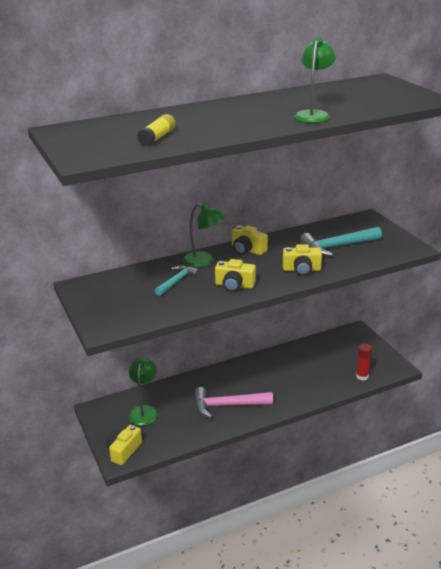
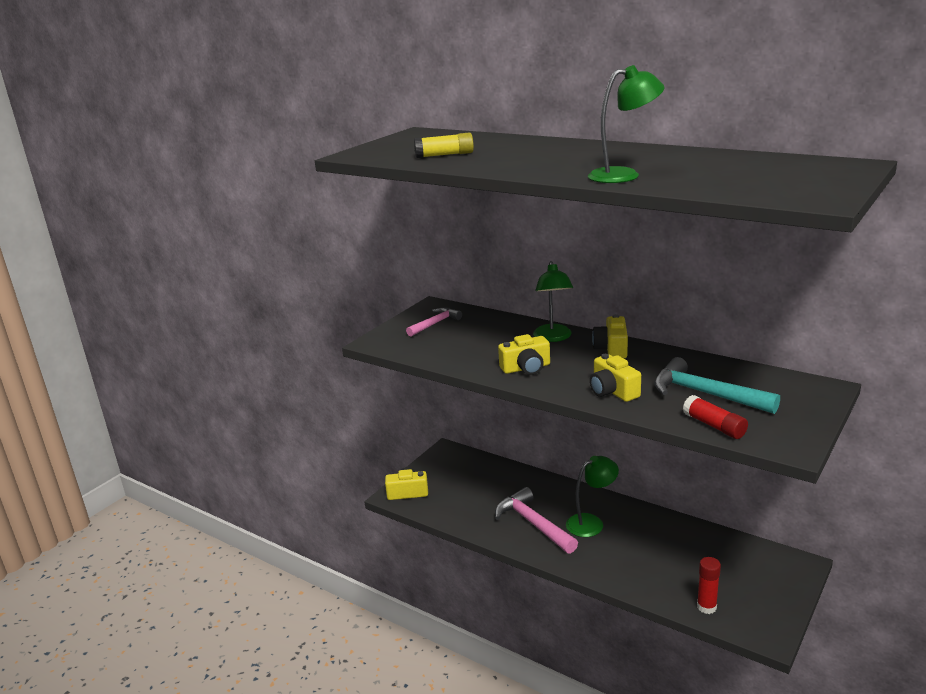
camera: 60 degrees right, 5 degrees down
green lamp [129,358,158,426] -> green lamp moved to [566,456,619,537]
turquoise hammer [155,265,199,296] -> none
yellow camera [215,259,256,292] -> yellow camera turned 90 degrees counterclockwise [498,334,550,375]
none -> pink hammer [406,307,462,337]
none -> red glue stick [683,395,748,439]

